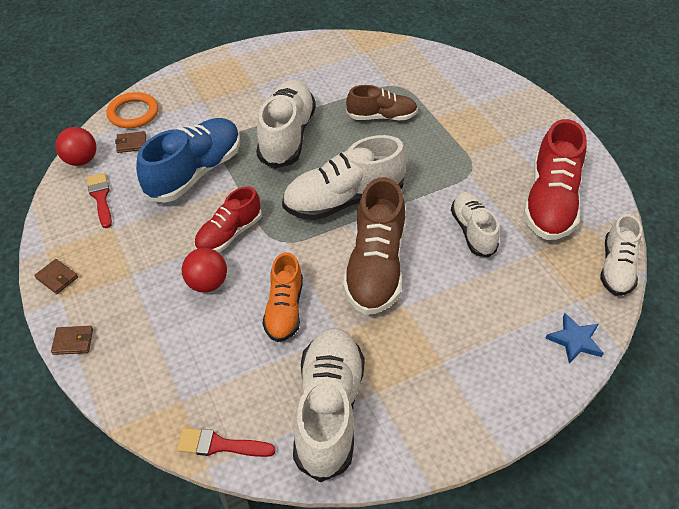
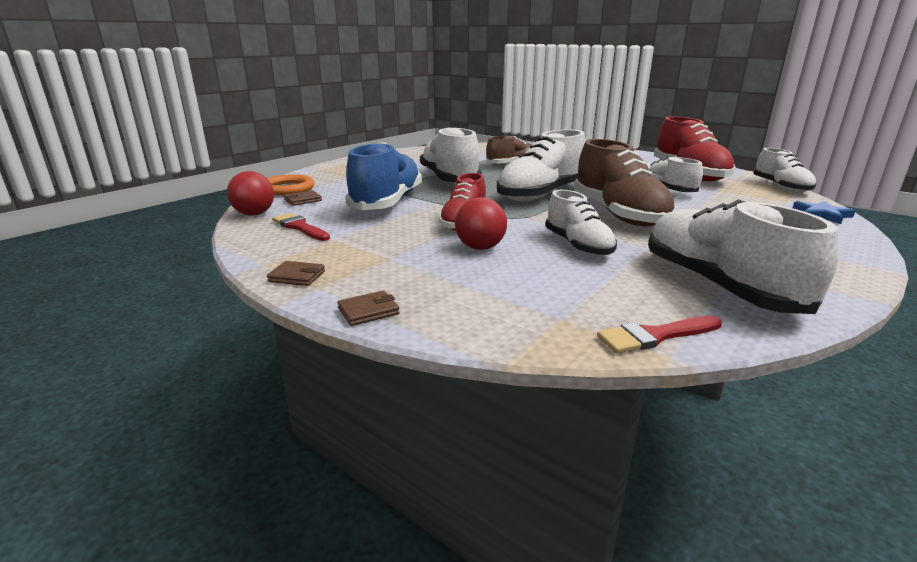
camera: 25 degrees left, 25 degrees down
orange shoe [263,252,303,342] -> white shoe [545,190,617,256]

